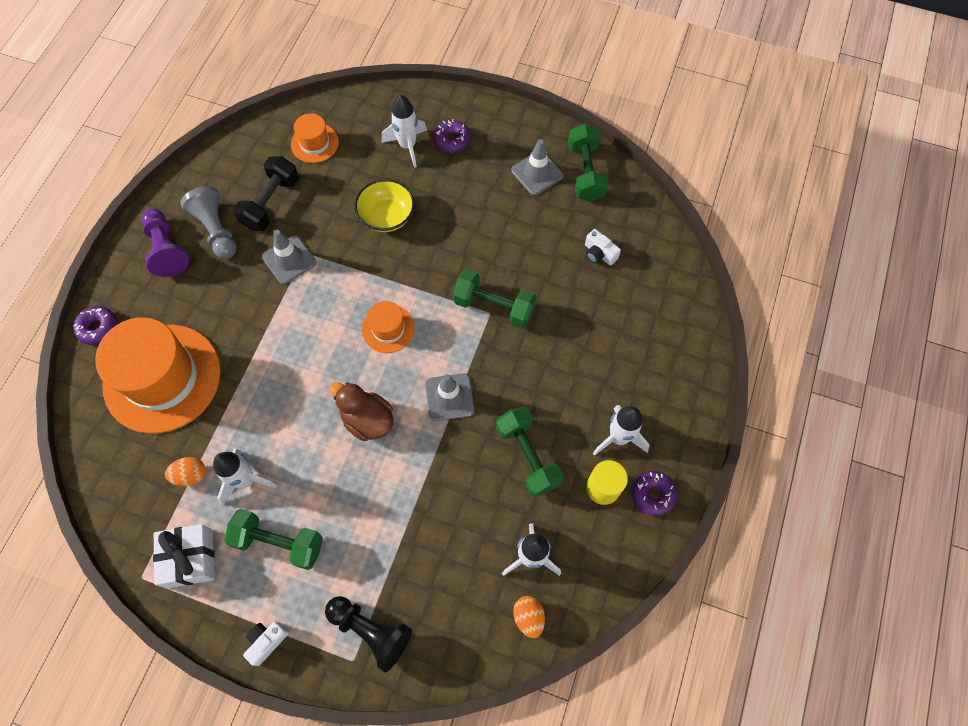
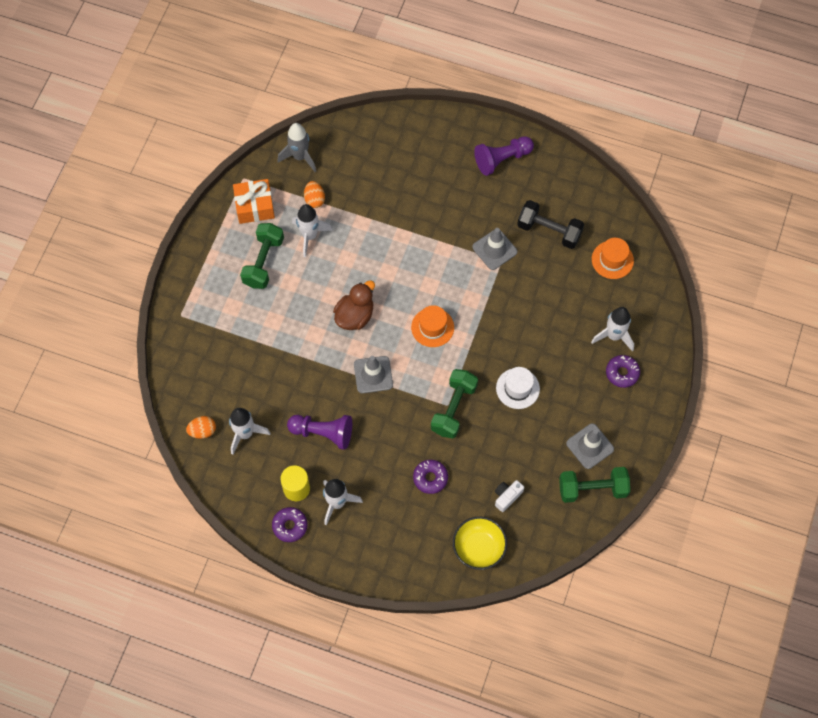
camera: 90 degrees right, 0 degrees up
purple donut [73,306,117,345] -> purple donut moved to [413,460,448,494]
orange hat [95,317,221,434] -> none
white gift [153,524,215,588] -> orange gift [233,179,275,224]
grey pawn [180,186,237,259] -> none
white camera [243,622,289,666] -> none
black pawn [325,596,412,672] -> none
yellow bowl [354,179,415,232] -> yellow bowl moved to [453,517,507,570]
green dumbbell [496,406,564,497] -> purple pawn [287,415,352,450]
none -> grey rocket [278,123,316,172]
none -> white hat [496,367,540,409]

